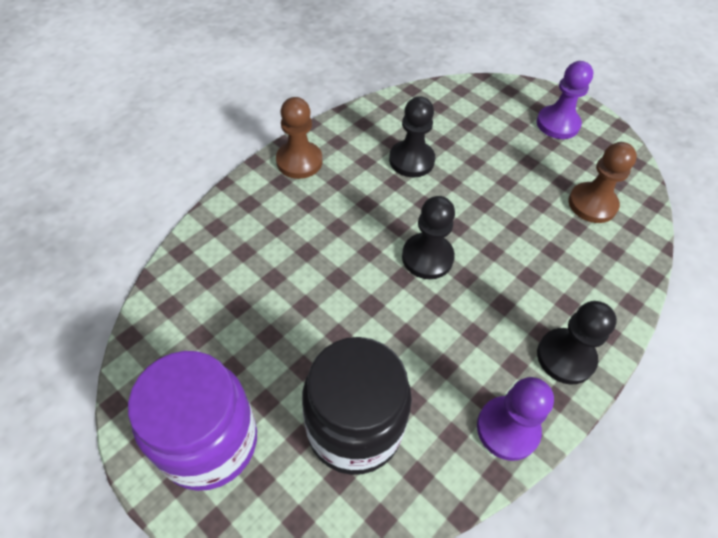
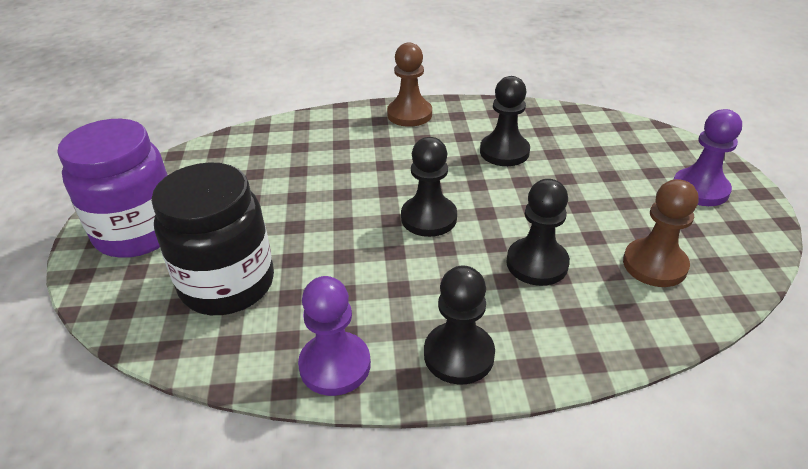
camera: 45 degrees right, 15 degrees down
none -> black pawn [506,179,570,286]

